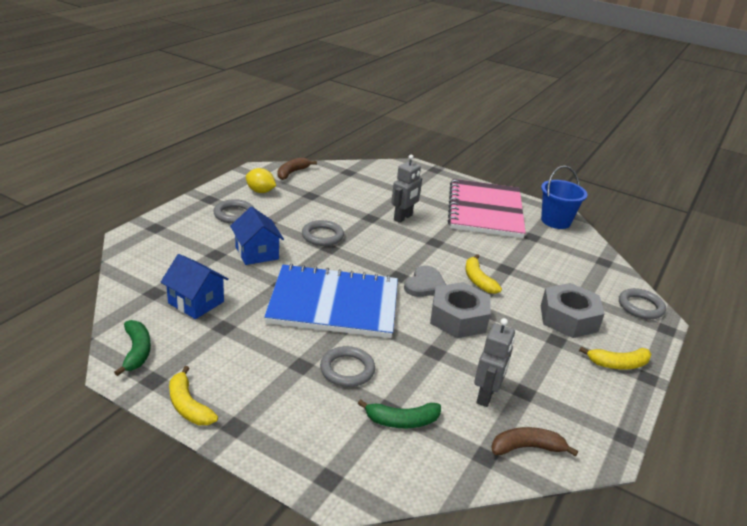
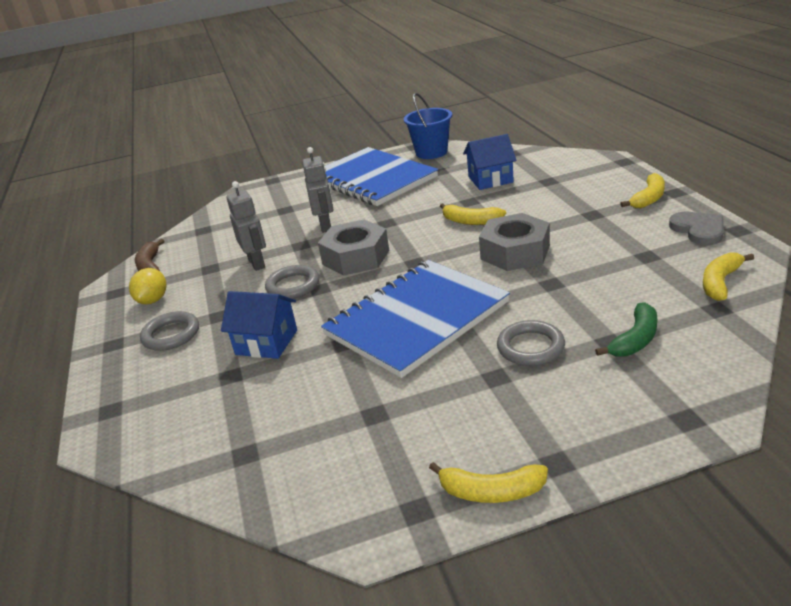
camera: 40 degrees left, 0 degrees up
green banana [114,320,151,376] -> none
blue house [161,254,229,319] -> blue house moved to [463,134,517,190]
yellow lemon [246,168,276,193] -> yellow lemon turned 60 degrees counterclockwise [129,268,166,304]
grey heart [404,266,446,297] -> grey heart moved to [669,212,724,245]
pink notebook [448,179,526,238] -> blue notebook [325,147,438,206]
grey robot [474,318,515,407] -> grey robot moved to [226,181,266,271]
brown banana [491,427,578,457] -> yellow banana [703,253,754,301]
grey nut [541,283,605,338] -> grey nut moved to [318,220,389,276]
grey ring [619,288,666,319] -> none

